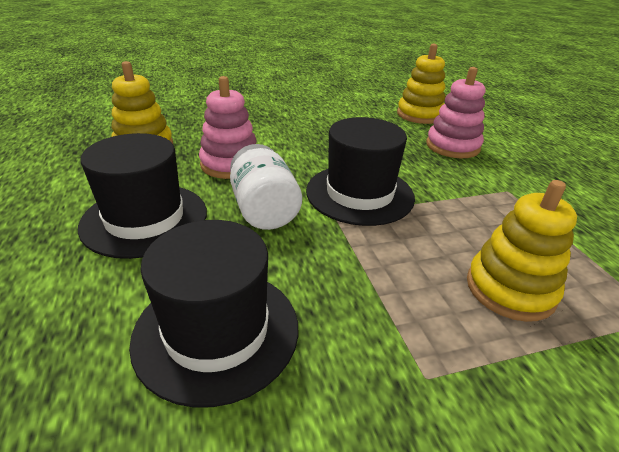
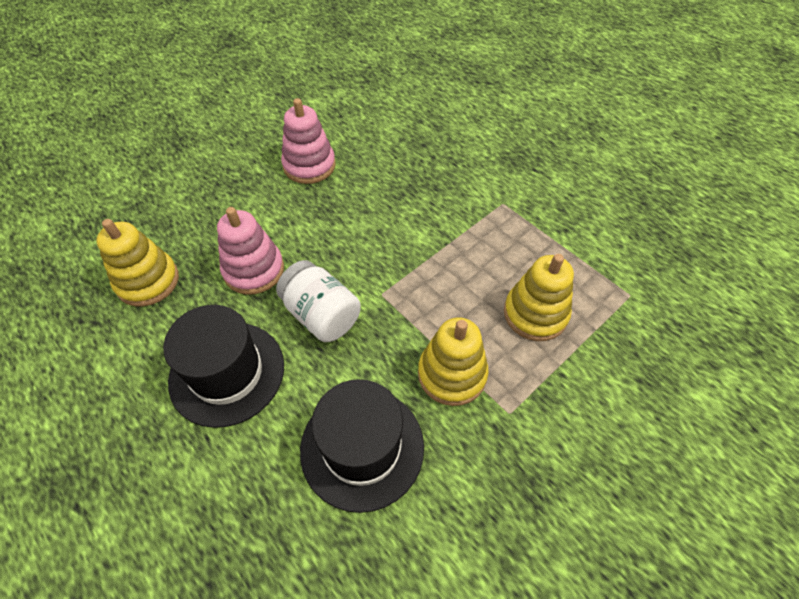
camera: 25 degrees left, 20 degrees up
black hat [306,117,415,226] -> none
yellow stacking toy [397,44,445,124] -> yellow stacking toy moved to [418,317,489,406]
pink stacking toy [426,67,486,158] -> pink stacking toy moved to [281,98,335,184]

